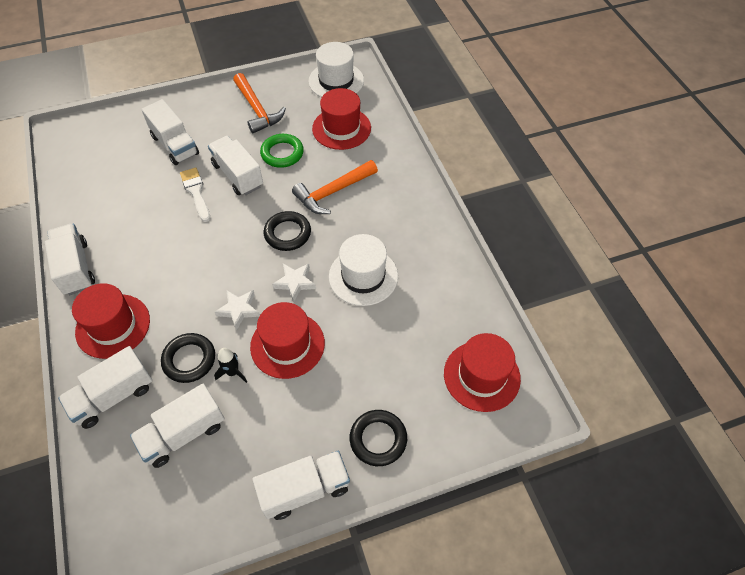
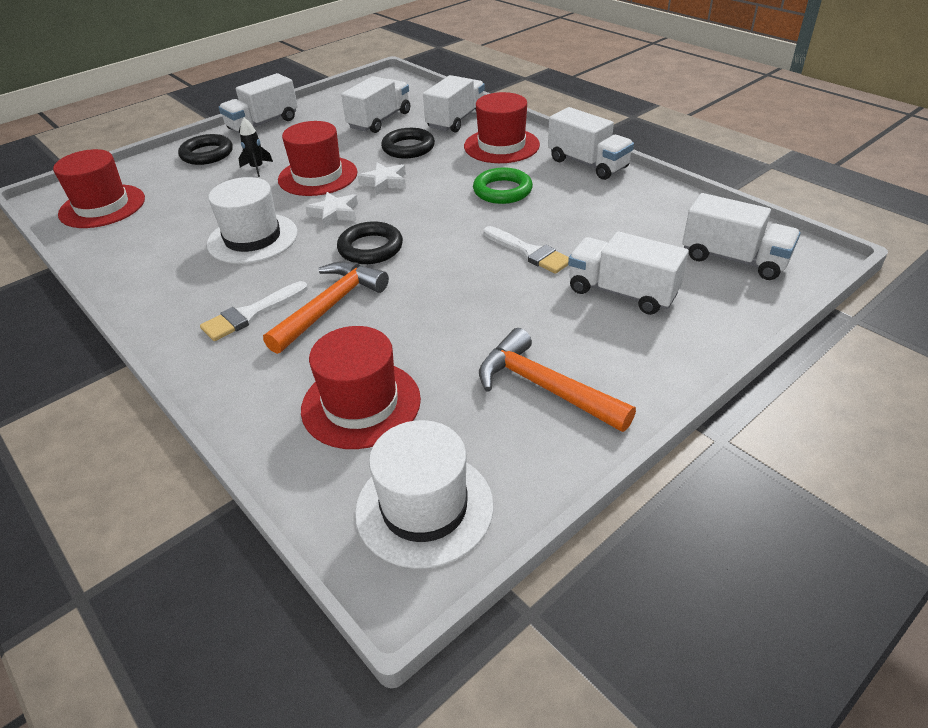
camera: 160 degrees right, 15 degrees down
white truck [208,136,263,195] -> white truck moved to [682,193,800,280]
black rocket [214,348,248,383] -> black rocket moved to [239,118,273,177]
green ring [260,134,304,168] -> green ring moved to [473,167,533,204]
none -> white brush [200,281,308,341]

